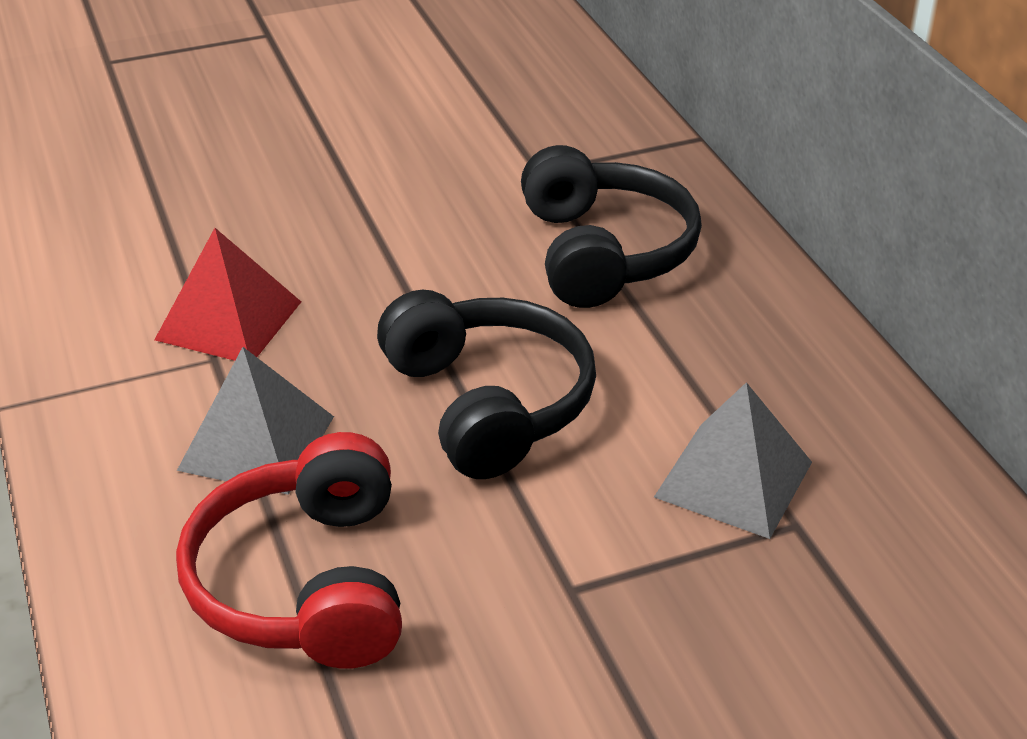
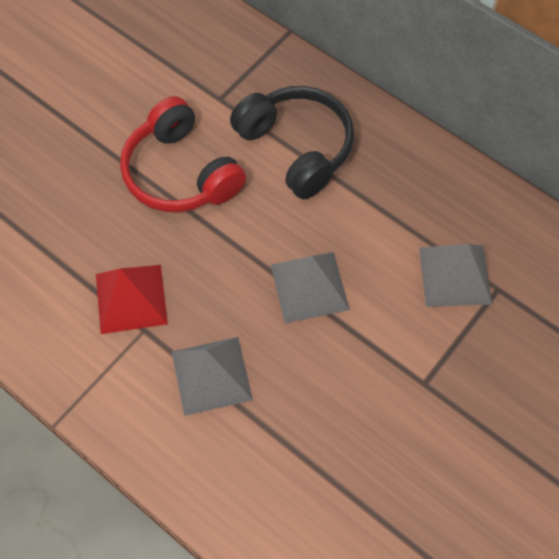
camera: 30 degrees left, 25 degrees up
red headphones [176,432,402,668] -> red headphones moved to [120,96,246,212]
black headphones [377,290,596,479] -> grey pyramid [271,252,350,323]

